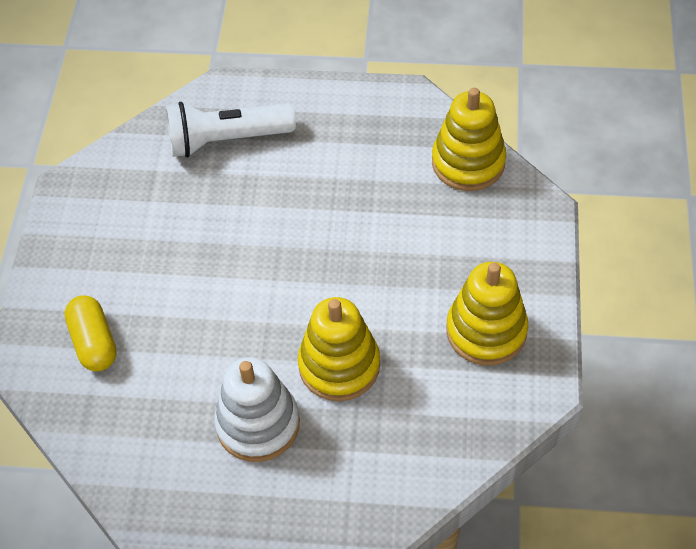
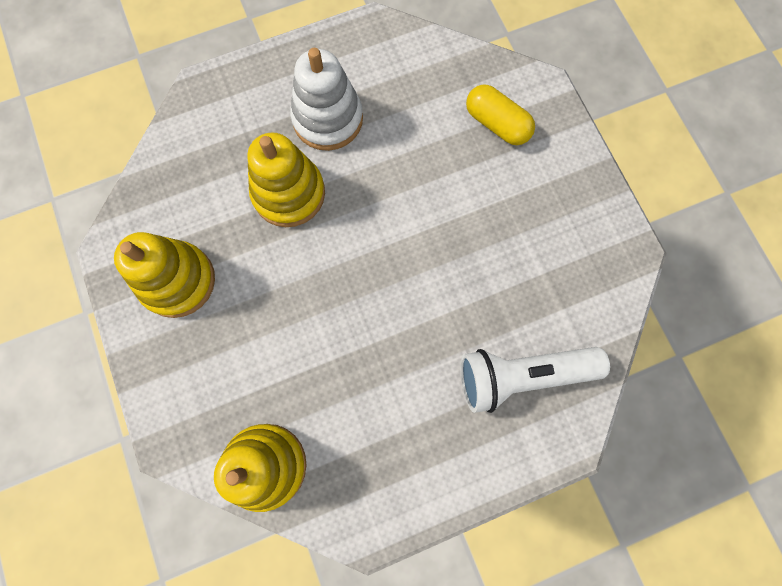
camera: 150 degrees right, 20 degrees up
white flashlight [166,102,296,157] -> white flashlight turned 150 degrees counterclockwise [460,347,610,413]

